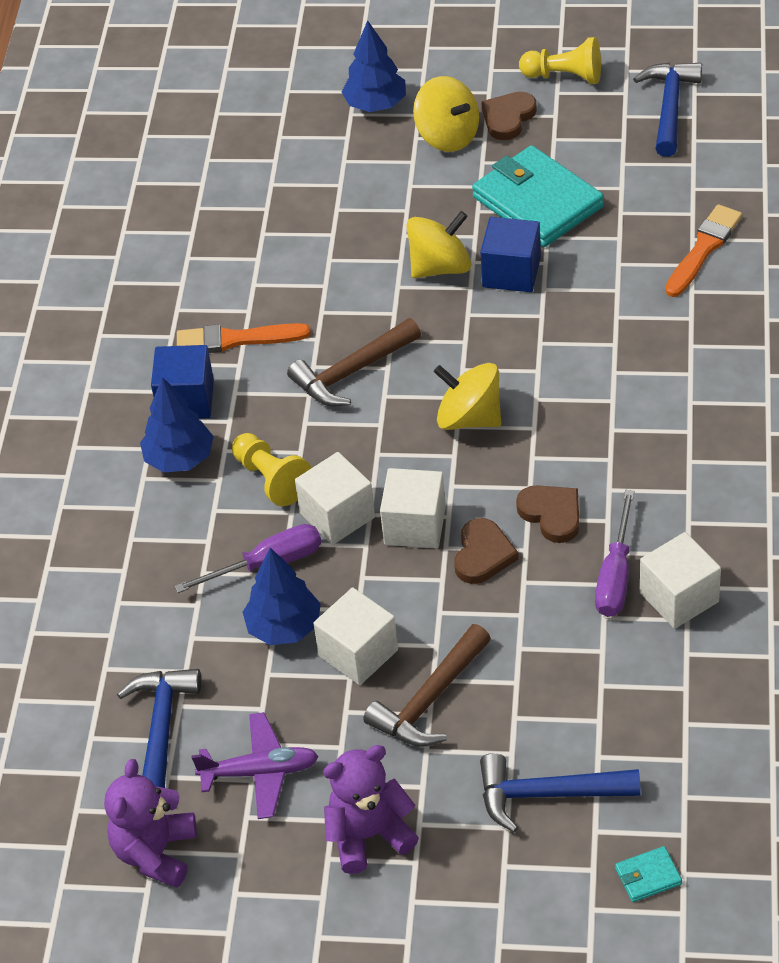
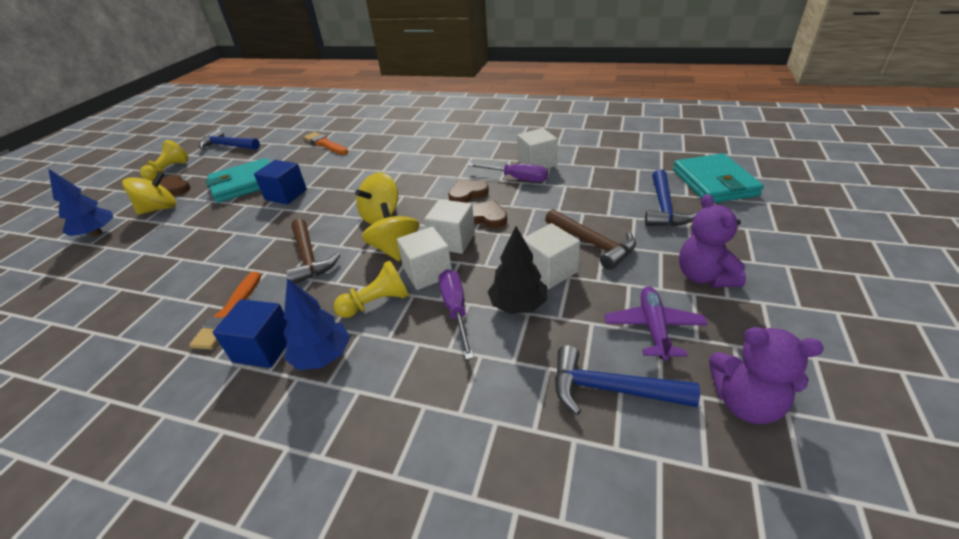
camera: 80 degrees left, 10 degrees down
blue tree [243,548,321,645] -> black tree [488,226,547,314]
yellow spinning top [406,211,471,278] -> yellow spinning top moved to [362,203,419,261]
turquoise wallet [615,846,682,902] -> turquoise wallet [673,153,764,203], size x2.44

